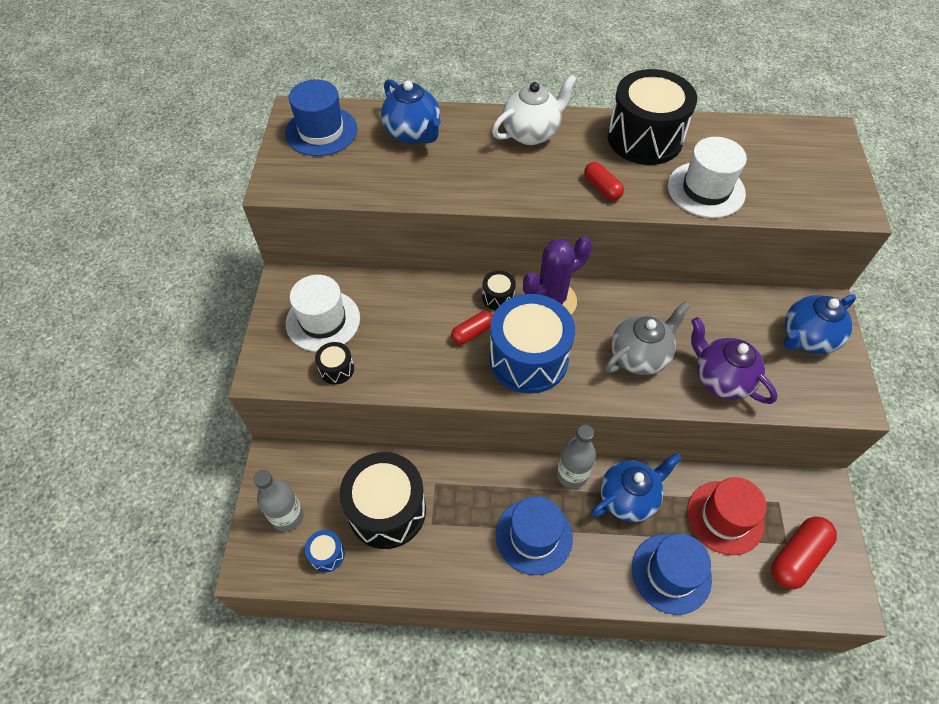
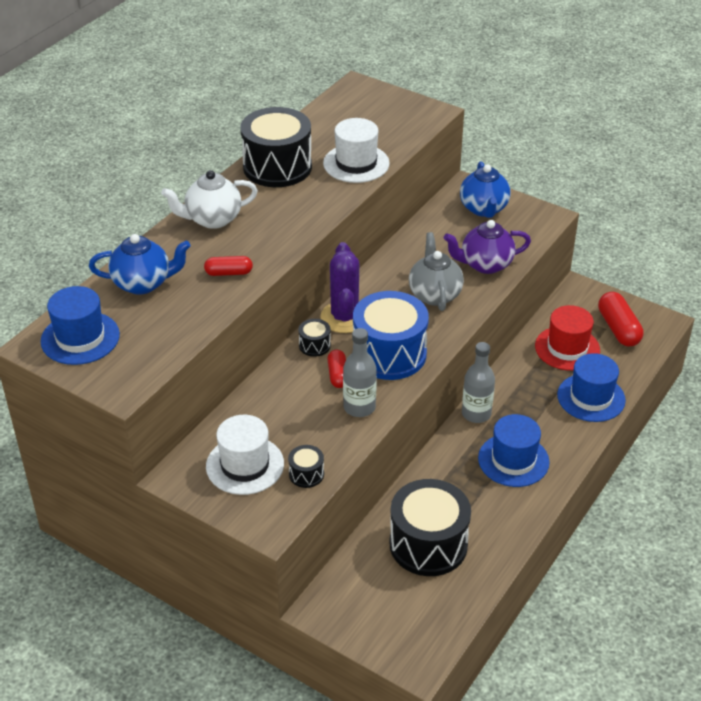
camera: 60 degrees left, 15 degrees down
grey bottle [254,470,304,531] -> grey bottle moved to [343,328,377,417]
blue drum [305,530,345,572] -> none
white teapot [492,74,577,145] -> white teapot turned 105 degrees counterclockwise [161,170,258,229]
red capsule [584,162,624,200] -> red capsule moved to [204,256,253,276]
blue teapot [591,453,682,522] -> none

